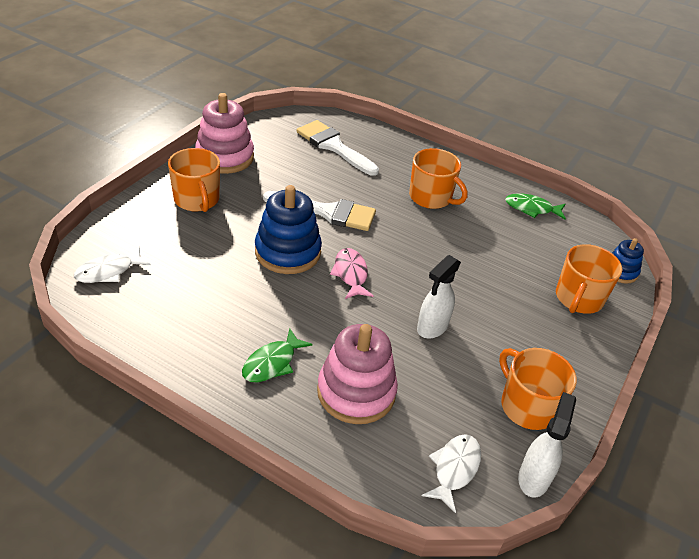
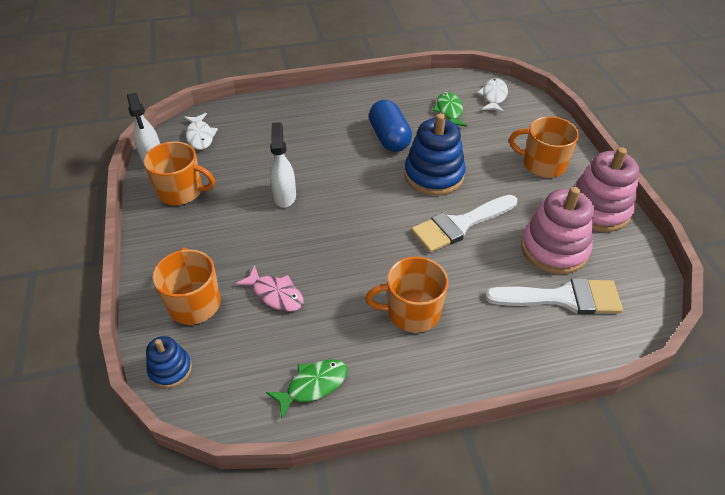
camera: 140 degrees right, 5 degrees up
green fish [242,329,313,382] -> green fish moved to [433,92,467,127]
pink stacking toy [317,324,398,424] -> pink stacking toy moved to [521,187,594,274]
pink fish [330,248,374,299] -> pink fish moved to [235,265,304,312]
none -> blue capsule [369,100,412,152]

